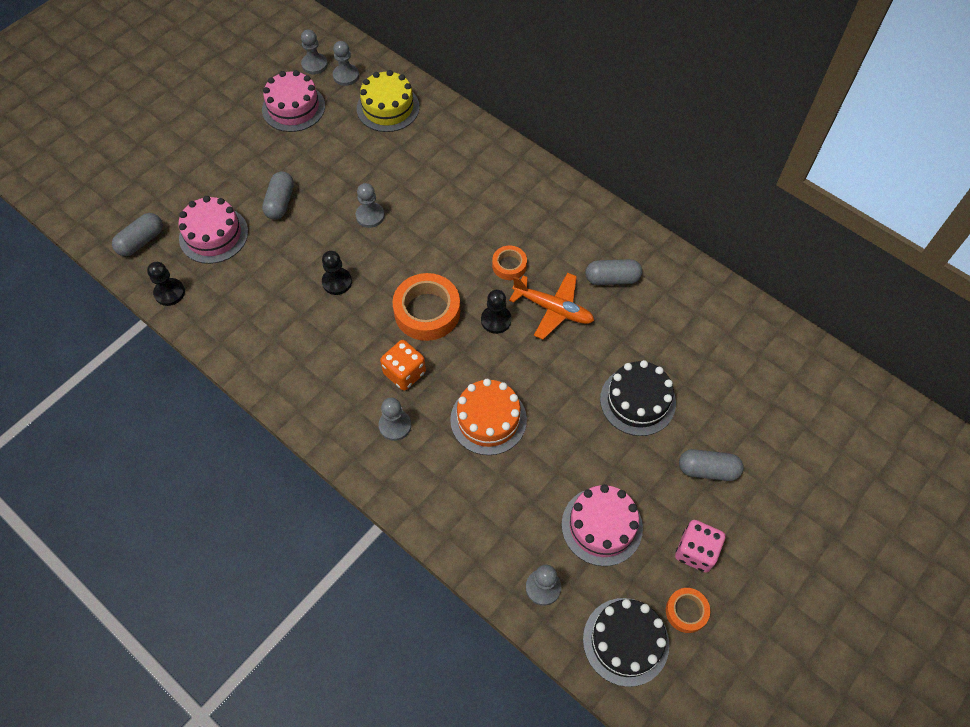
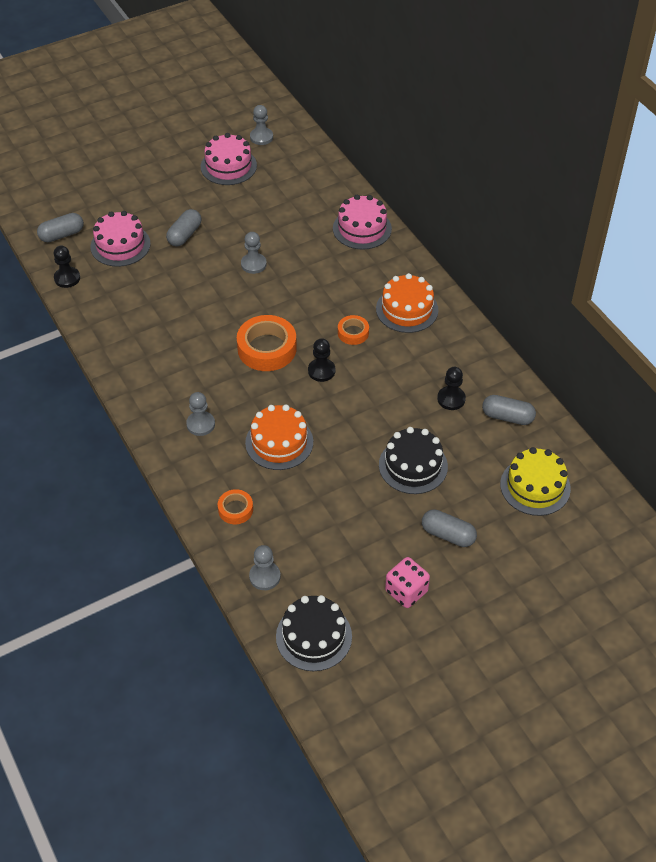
camera: 20 degrees right, 10 degrees down
black pawn [322,251,352,295] -> black pawn moved to [437,367,466,410]
grey pawn [333,41,359,86] -> none
yellow cake [357,70,420,132] -> yellow cake moved to [500,447,571,516]
orange dice [380,340,426,391] -> none
orange plane [509,272,594,340] -> none
pink cake [562,484,643,566] -> pink cake moved to [333,195,392,250]
grey capsule [585,259,642,285] -> grey capsule moved to [482,395,536,425]
orange tape [666,588,710,633] -> orange tape moved to [218,489,253,524]
none -> orange cake [376,273,438,333]

